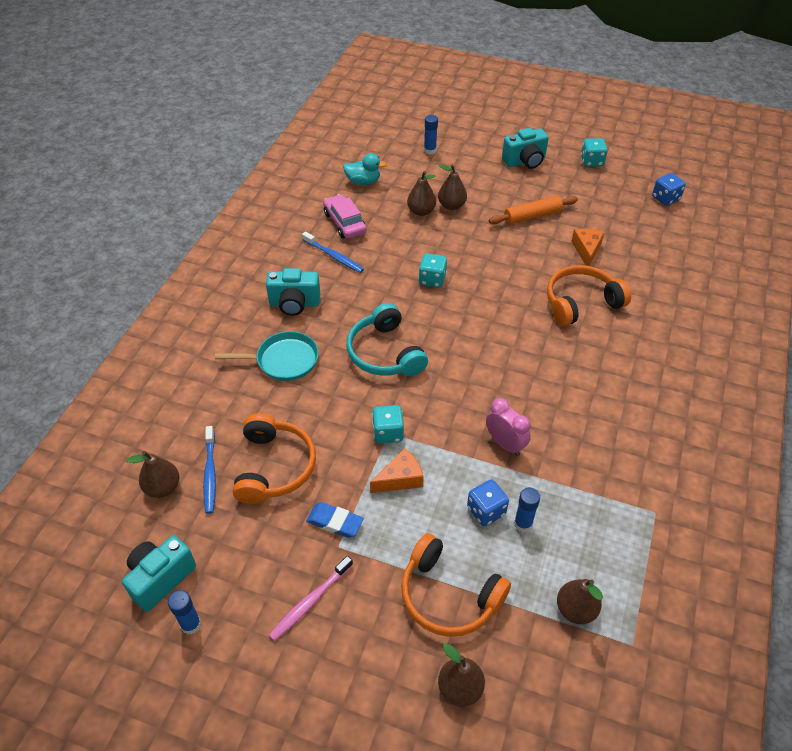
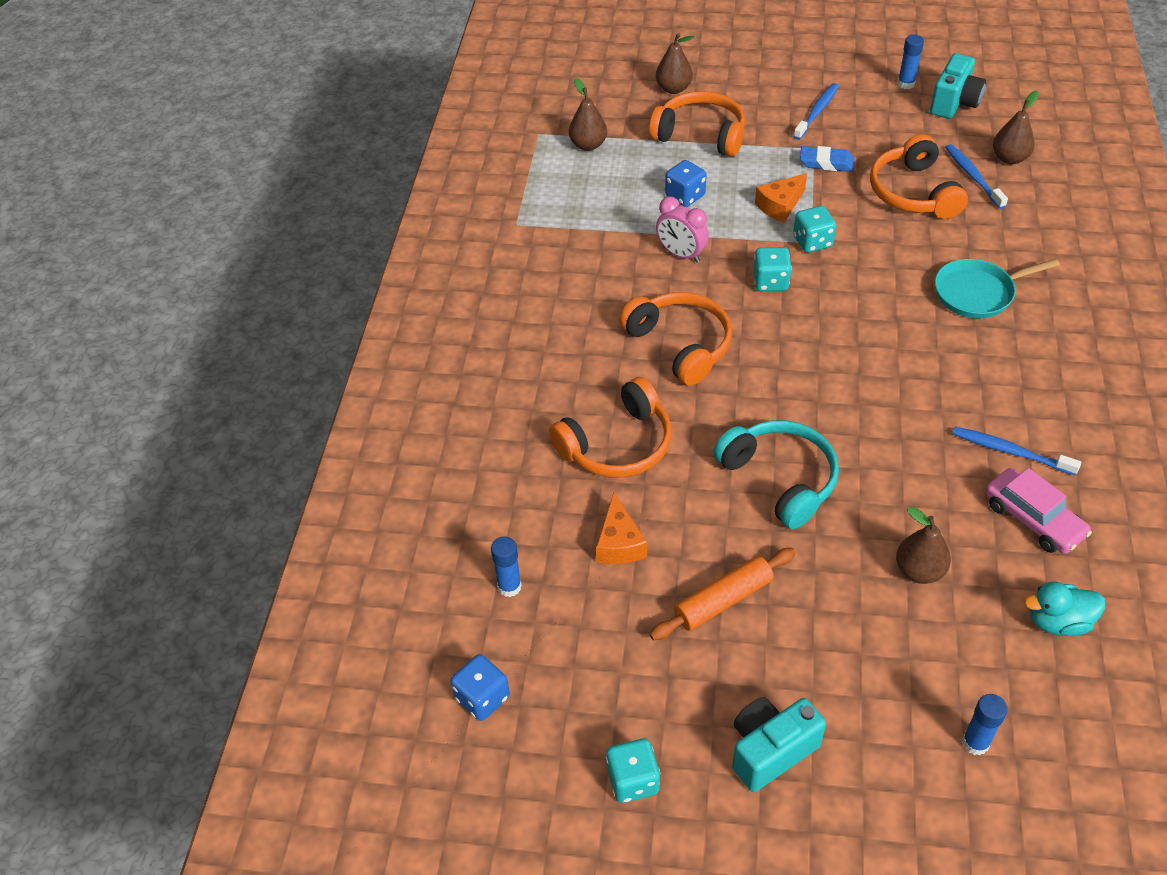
camera: 170 degrees right, 0 degrees up
turquoise camera [266,268,321,316] -> none
pink toothbrush [269,556,353,641] -> blue toothbrush [793,83,839,140]
turquoise headphones [347,303,428,376] -> turquoise headphones moved to [713,420,839,529]
turquoise dice [419,253,447,288] -> turquoise dice moved to [753,247,792,291]
brown pear [438,164,467,210] -> none
blue glue stick [514,488,540,532] -> blue glue stick moved to [491,536,522,597]
none -> orange headphones [619,292,732,386]

